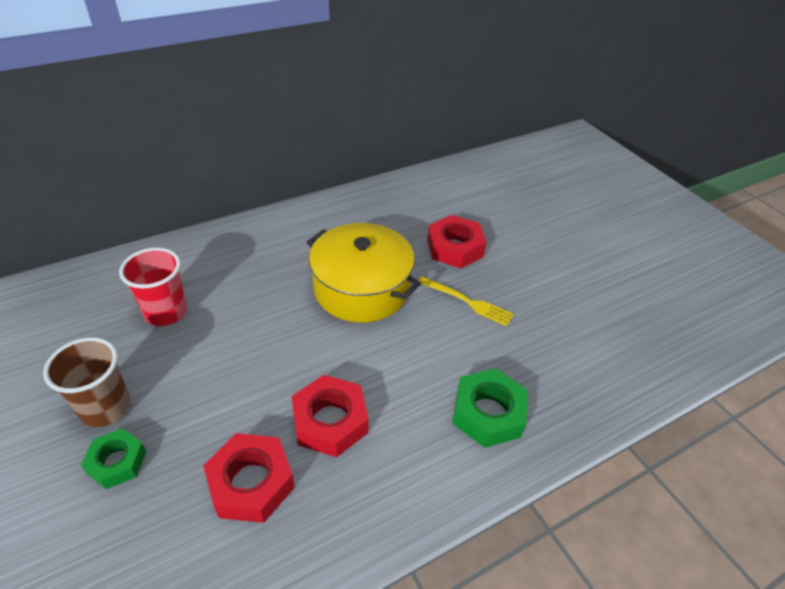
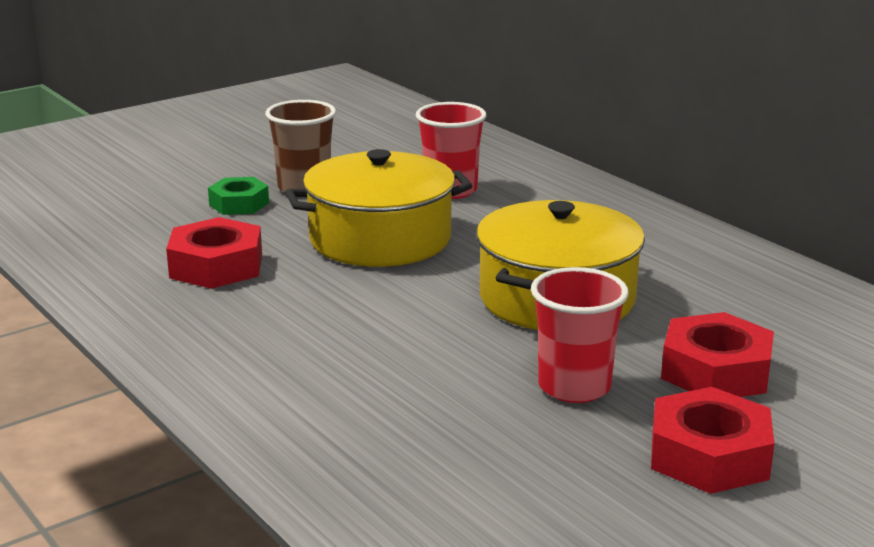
camera: 85 degrees right, 20 degrees down
red nut [292,375,369,457] -> red nut moved to [651,387,775,494]
yellow fork [418,276,514,326] -> red cup [531,267,629,403]
green nut [453,368,528,448] -> none
none -> yellow pot [286,149,472,267]

